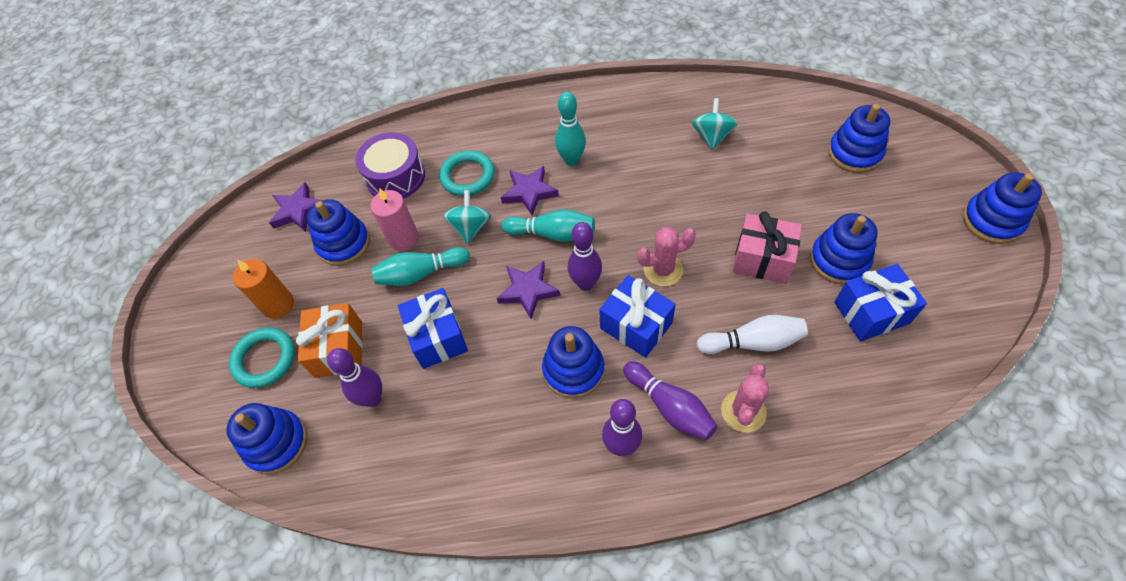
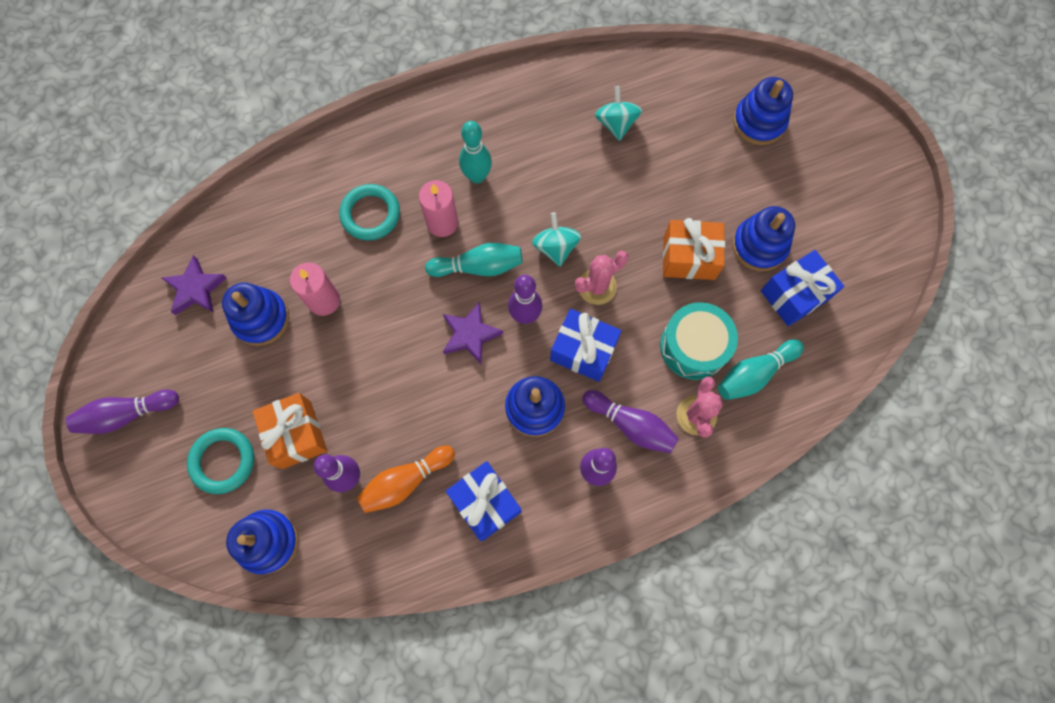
camera: 20 degrees left, 15 degrees up
orange candle [232,259,294,319] -> none
purple drum [355,132,425,199] -> none
turquoise bowling pin [371,247,470,286] -> turquoise bowling pin moved to [718,339,804,400]
blue gift [398,288,468,369] -> blue gift moved to [446,461,521,541]
turquoise spinning top [443,190,491,244] -> turquoise spinning top moved to [532,212,581,267]
purple star [501,166,559,216] -> pink candle [419,180,458,237]
white bowling pin [697,315,808,354] -> turquoise drum [660,302,738,380]
pink gift [732,211,802,284] -> orange gift [663,218,725,280]
blue stacking toy [963,173,1042,244] -> none
none -> purple bowling pin [66,390,179,434]
none -> orange bowling pin [357,446,455,513]

